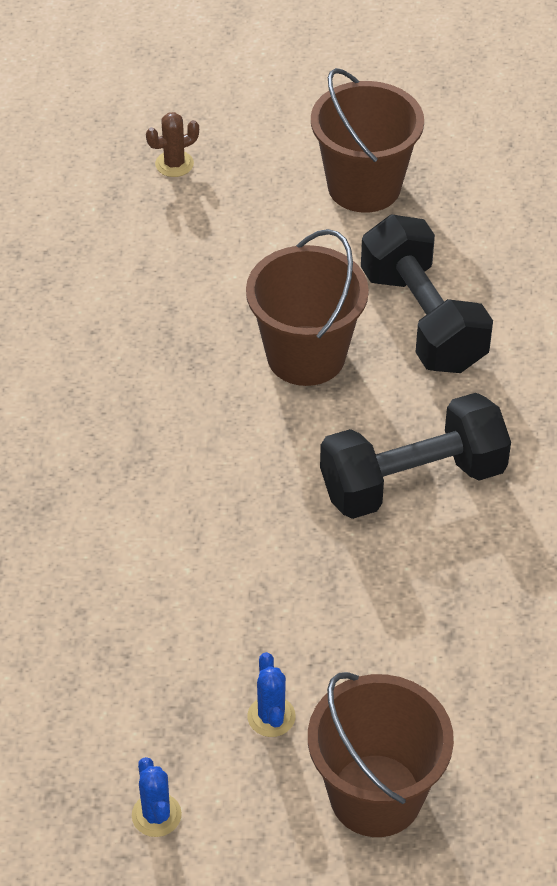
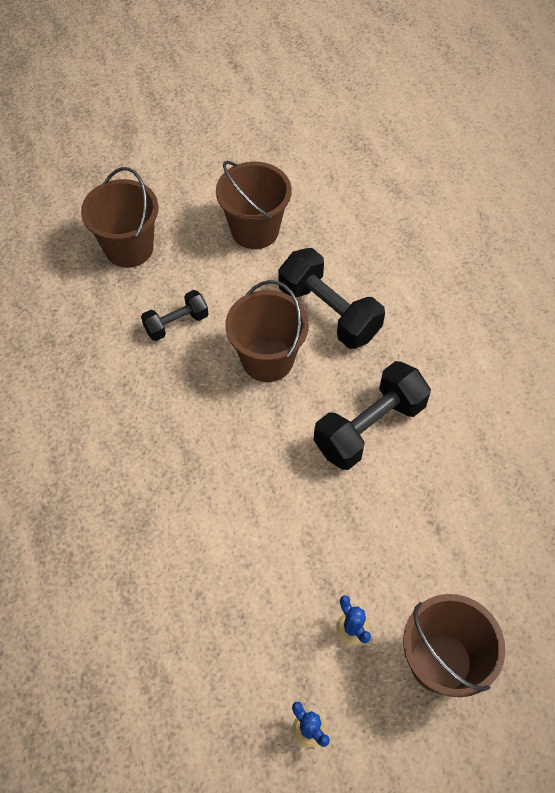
camera: 20 degrees left, 10 degrees up
brown cactus [146,112,199,177] -> brown bucket [81,167,159,268]
none -> black dumbbell [141,290,208,341]

